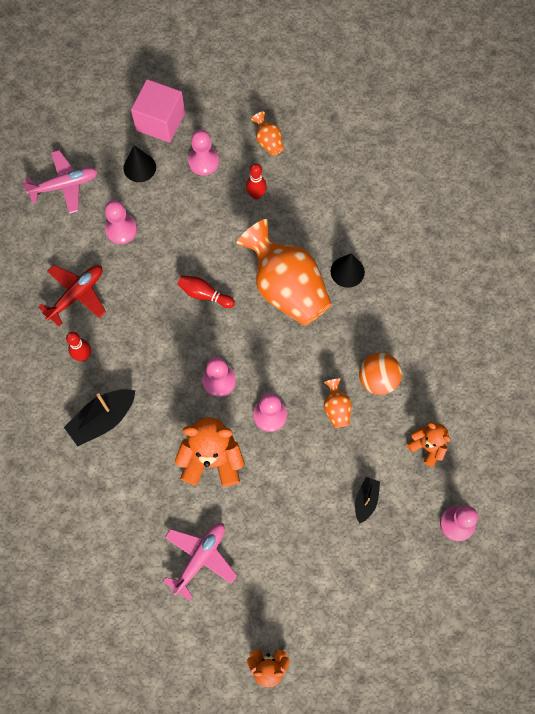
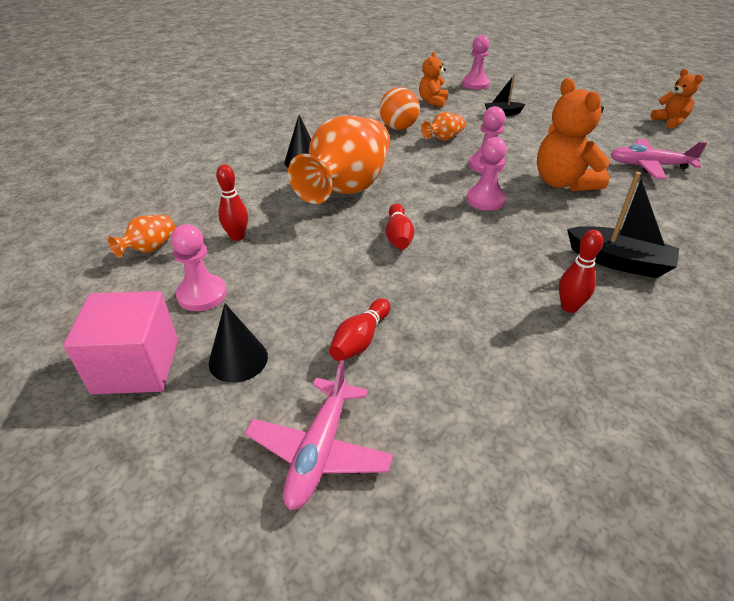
camera: 115 degrees left, 30 degrees down
pink plane [22,150,98,214] -> pink plane turned 120 degrees counterclockwise [245,360,393,510]
red plane [38,265,106,326] -> none
pink pawn [105,200,137,244] -> red bowling pin [329,298,391,361]

